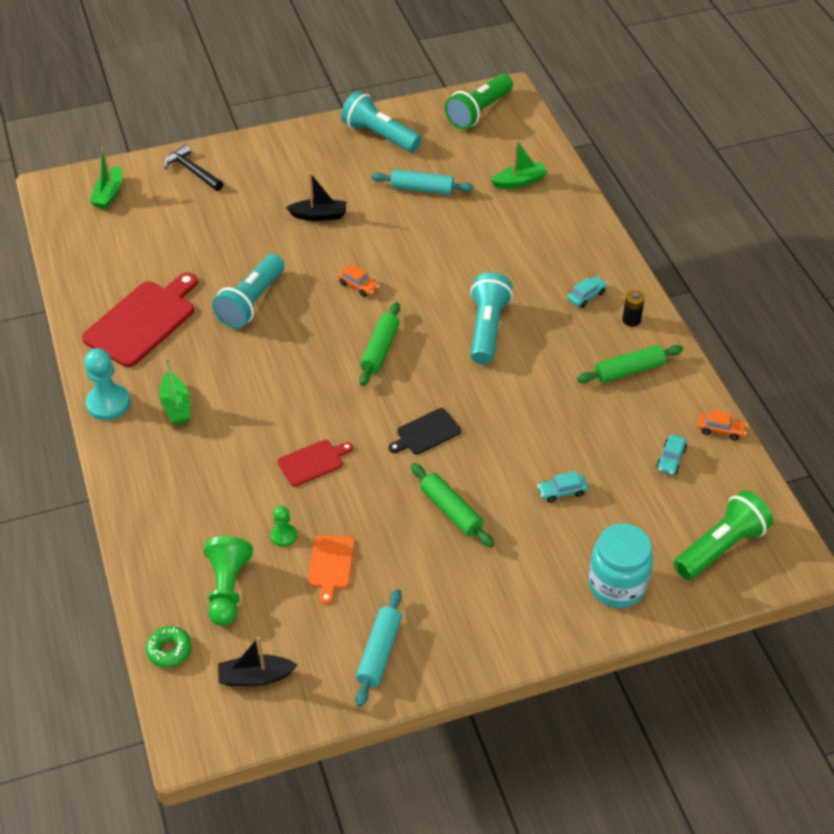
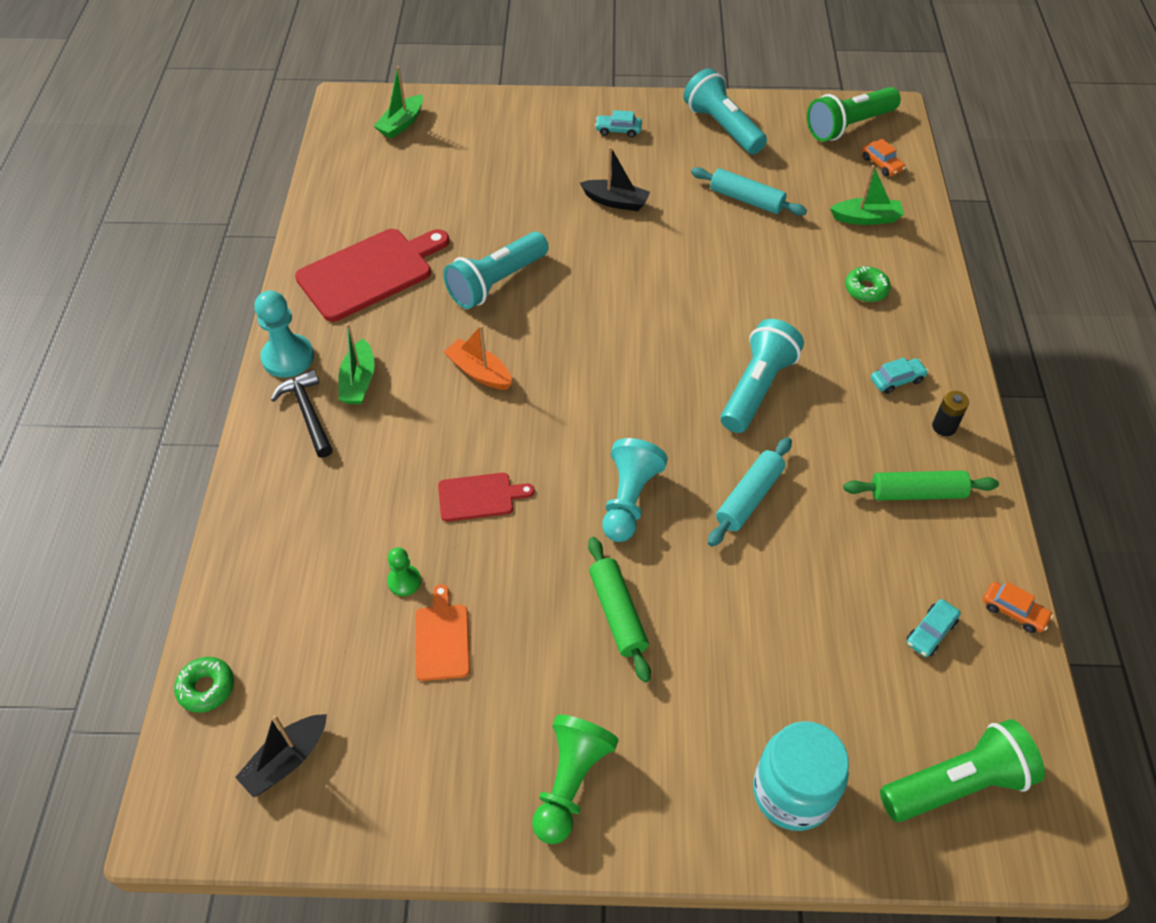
camera: 20 degrees right, 5 degrees up
black hammer [164,144,223,191] -> black hammer moved to [271,369,333,458]
green pawn [204,536,253,626] -> green pawn moved to [532,715,619,844]
black boat [218,637,297,686] -> black boat turned 60 degrees counterclockwise [235,714,327,798]
orange cutting board [308,535,355,604] -> orange cutting board turned 150 degrees clockwise [415,584,470,681]
orange car [338,264,379,297] -> orange car moved to [862,139,906,176]
turquoise rolling pin [355,589,402,707] -> turquoise rolling pin moved to [708,437,792,547]
green rolling pin [359,302,400,386] -> none
black cutting board [389,408,461,454] -> turquoise pawn [602,438,668,542]
turquoise car [537,471,588,503] -> turquoise car moved to [595,110,642,138]
none -> orange boat [444,325,512,390]
none -> green donut [845,266,891,302]

